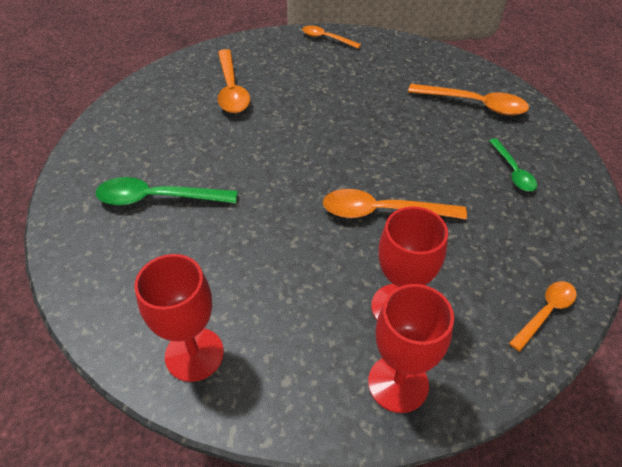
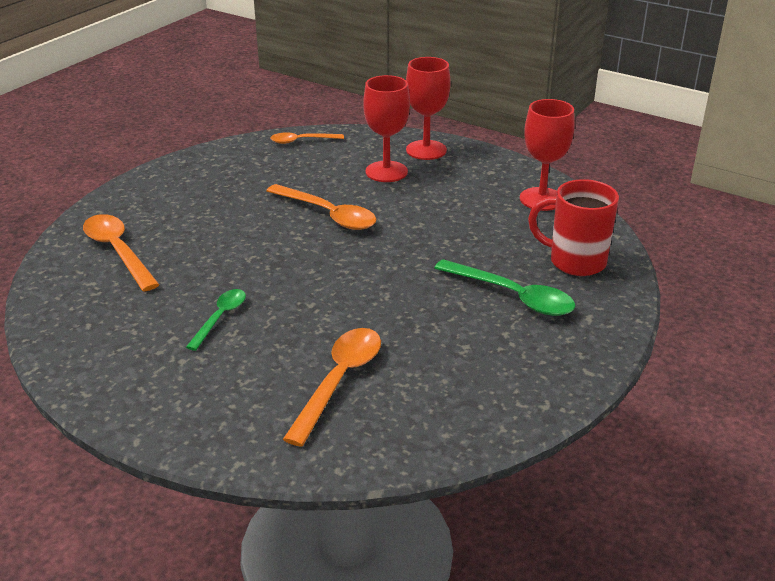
camera: 145 degrees left, 15 degrees down
orange spoon [302,25,361,49] -> none
green spoon [489,138,537,191] -> green spoon moved to [186,289,246,351]
none -> red mug [528,179,619,276]

